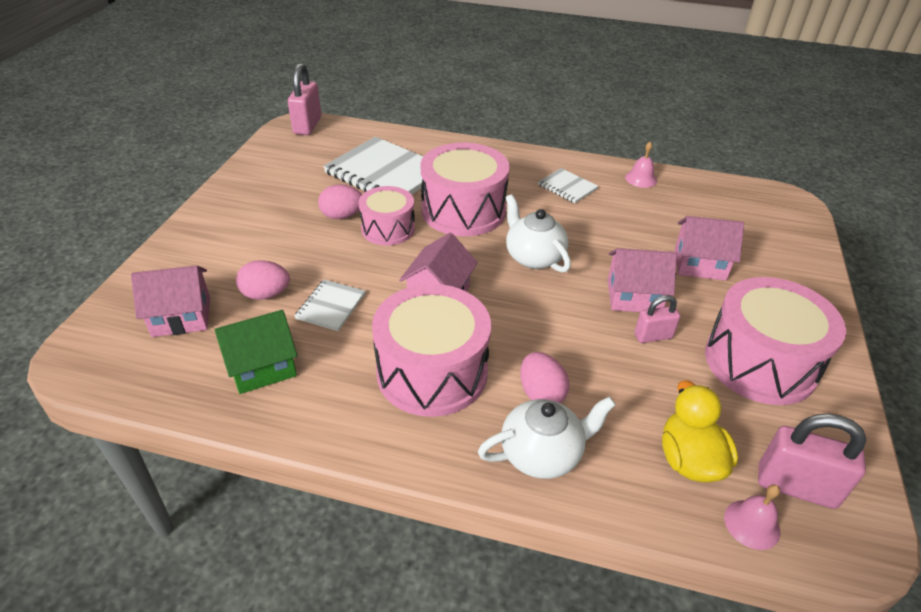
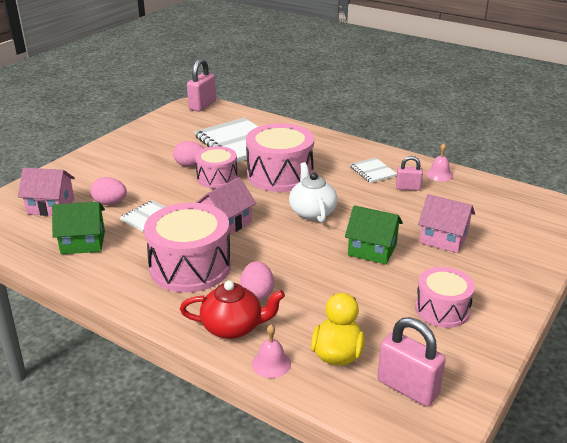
camera: 20 degrees right, 10 degrees down
white teapot [478,396,616,479] -> red teapot [180,280,285,339]
pink house [607,248,677,312] -> green house [345,205,403,264]
pink padlock [634,295,680,343] -> pink padlock moved to [396,156,423,191]
pink drum [705,277,846,405] -> pink drum [415,267,475,328], size x0.61
pink bell [724,484,780,550] -> pink bell moved to [252,325,291,378]

